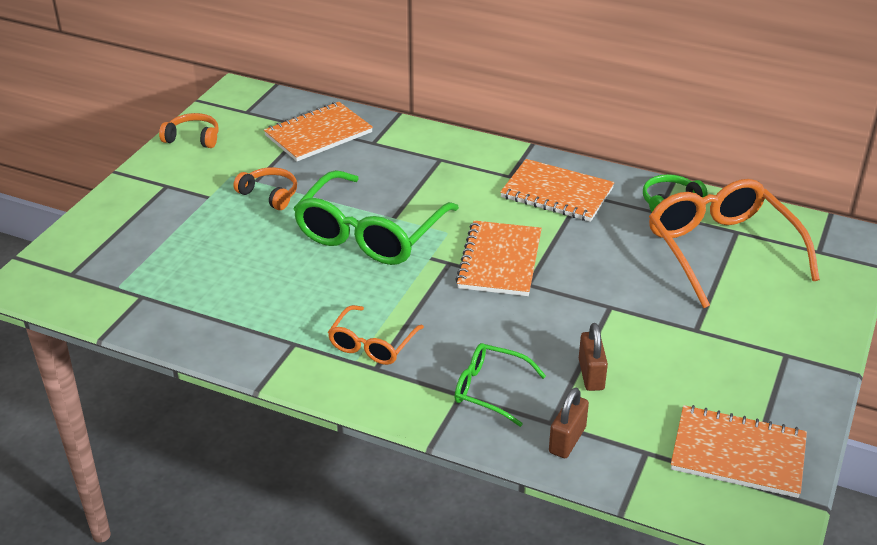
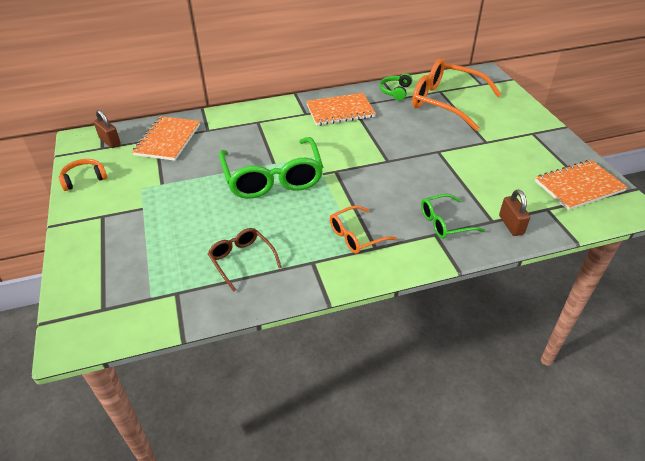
camera: 40 degrees left, 5 degrees up
orange headphones [233,167,297,210] -> none
orange glasses [328,305,424,365] -> orange glasses turned 75 degrees clockwise [330,206,397,254]
orange notebook [455,220,542,296] -> none
brown padlock [579,323,608,391] -> brown padlock moved to [94,110,121,148]
none -> brown glasses [208,228,282,292]

